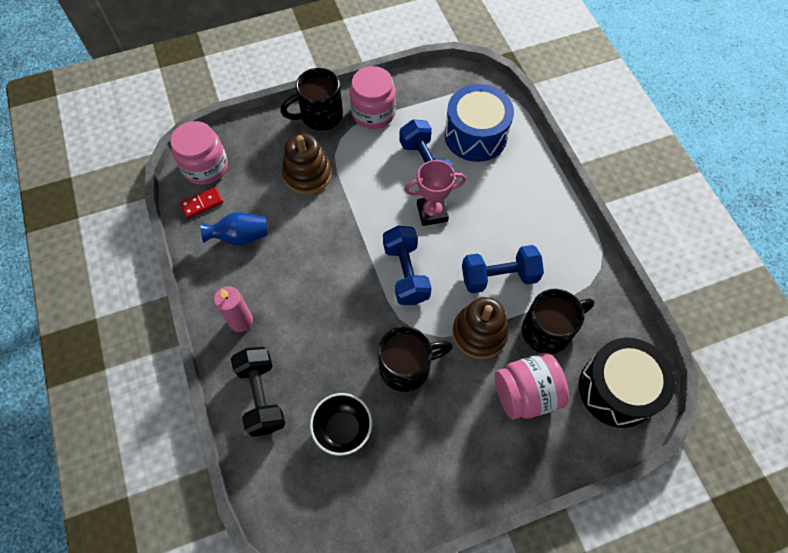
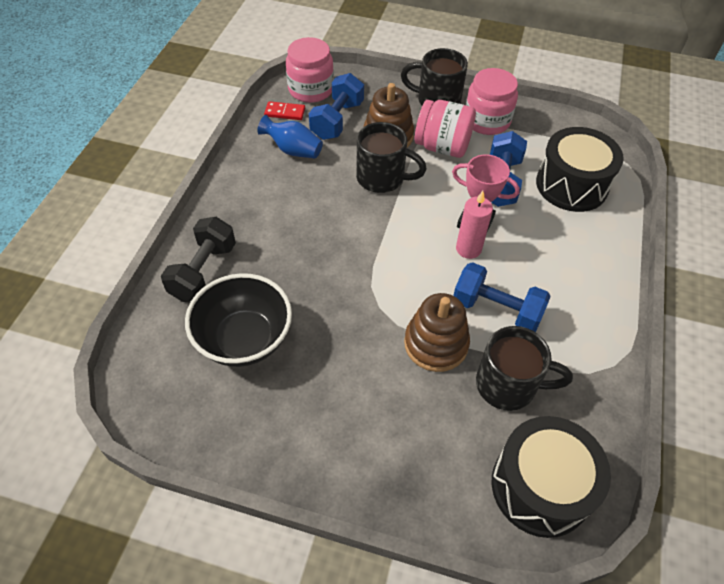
camera: 35 degrees right, 10 degrees down
pink candle [214,286,253,332] -> pink candle moved to [456,191,493,259]
black bowl [310,393,372,456] -> black bowl [185,273,292,367], size x1.52
black mug [378,326,453,392] -> black mug moved to [356,122,427,193]
blue dumbbell [383,226,432,305] -> blue dumbbell moved to [309,73,364,140]
blue drum [445,84,514,162] -> black drum [536,127,624,212]
pink jar [495,353,569,419] -> pink jar moved to [415,100,476,158]

